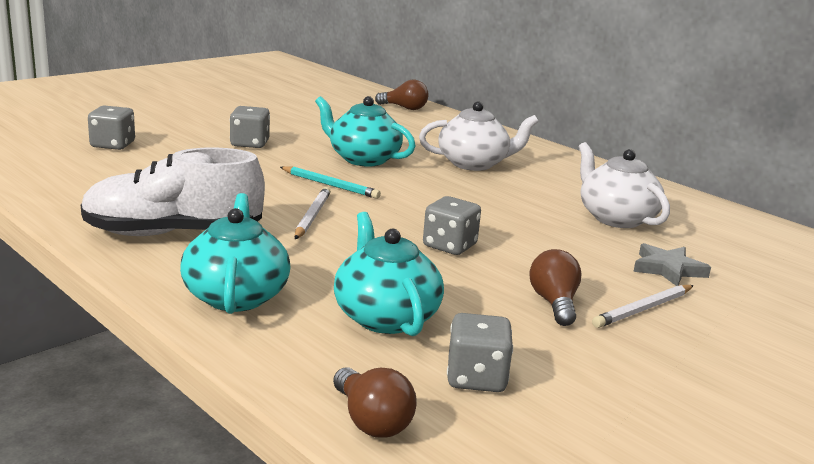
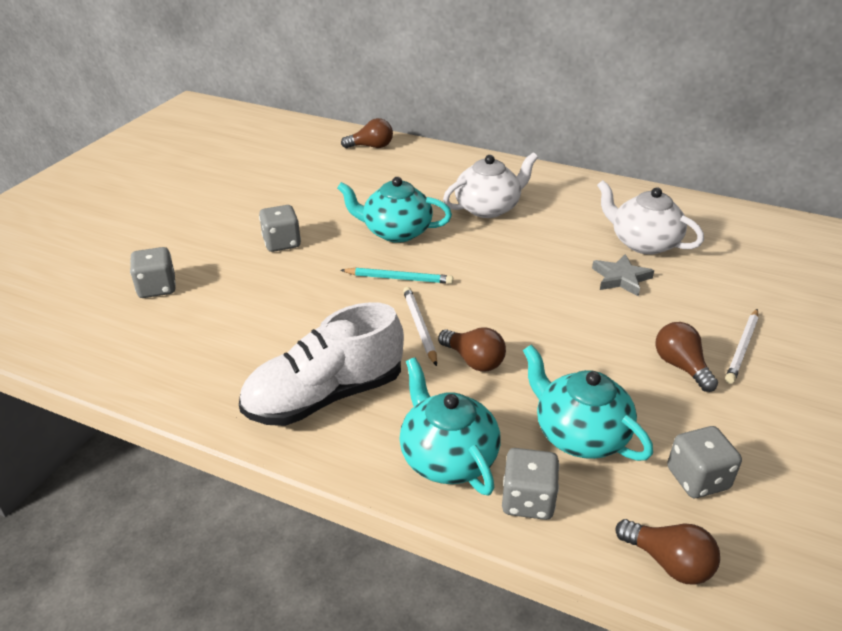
camera: 20 degrees left, 15 degrees up
grey dice [423,196,481,255] -> grey dice moved to [502,448,559,520]
grey star [633,243,711,286] -> grey star moved to [592,254,654,297]
none -> brown light bulb [438,328,506,372]

